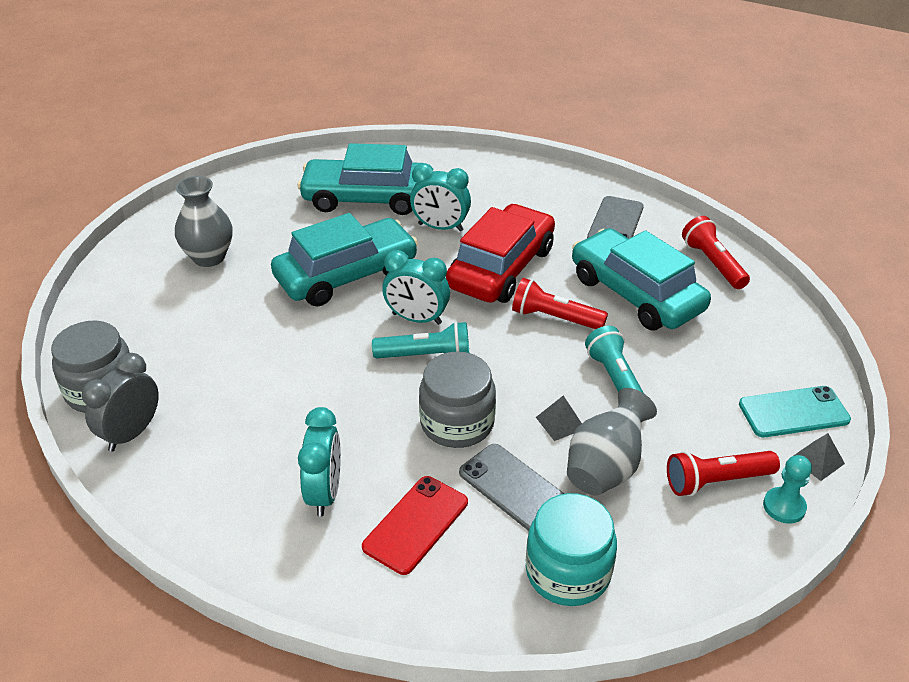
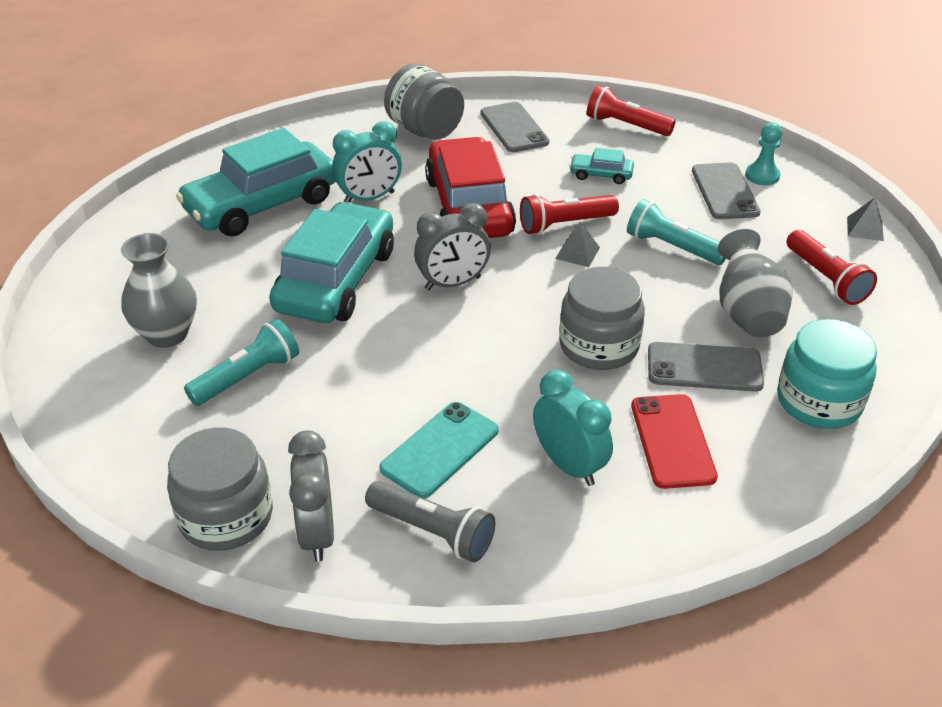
camera: 40 degrees left, 0 degrees up
turquoise flashlight [372,322,469,358] -> turquoise flashlight moved to [184,319,299,406]
turquoise clock [382,250,450,325] -> grey clock [414,203,491,290]
grey pyramid [536,396,582,441] -> grey pyramid moved to [555,222,600,267]
turquoise car [572,228,711,330] -> turquoise car [569,148,634,184], size x0.42
red flashlight [667,451,780,496] -> red flashlight turned 60 degrees counterclockwise [787,230,877,305]
turquoise phone [739,386,851,437] -> turquoise phone moved to [379,402,499,498]
turquoise pawn [763,455,812,524] -> turquoise pawn moved to [745,123,782,185]
none -> grey flashlight [365,481,495,562]
none -> grey jar [384,63,464,140]
none -> grey phone [692,162,761,219]

